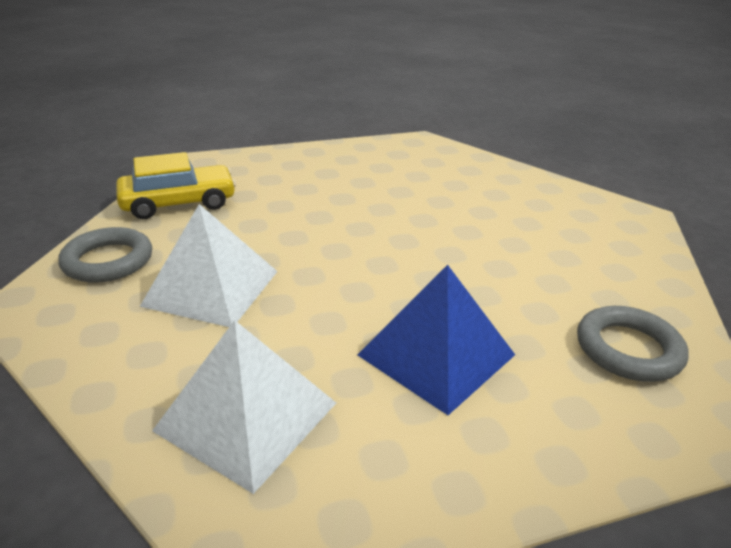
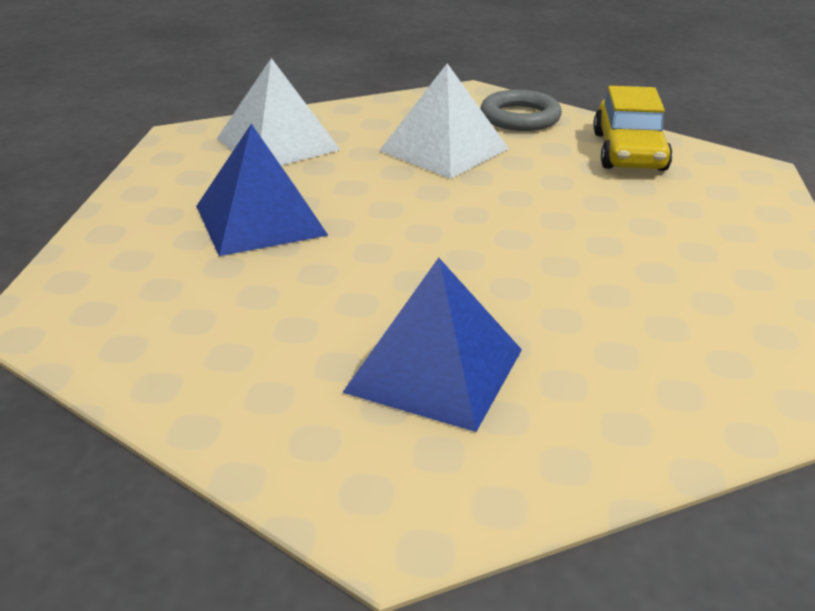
camera: 115 degrees right, 0 degrees up
grey ring [577,306,688,382] -> none
none -> blue pyramid [342,258,522,432]

